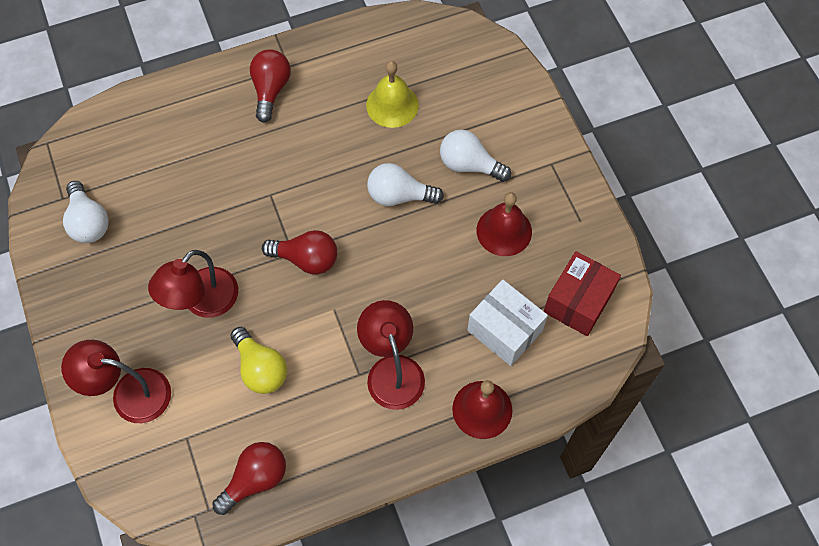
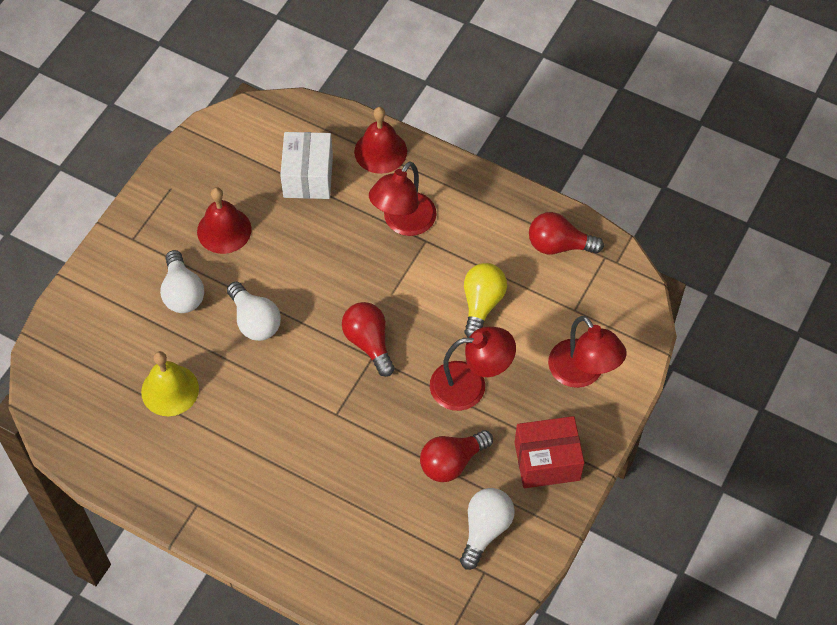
camera: 130 degrees left, 5 degrees down
red light bulb [250,50,291,122] -> red light bulb moved to [420,430,493,482]
red box [544,251,621,336] -> red box moved to [515,416,585,488]

